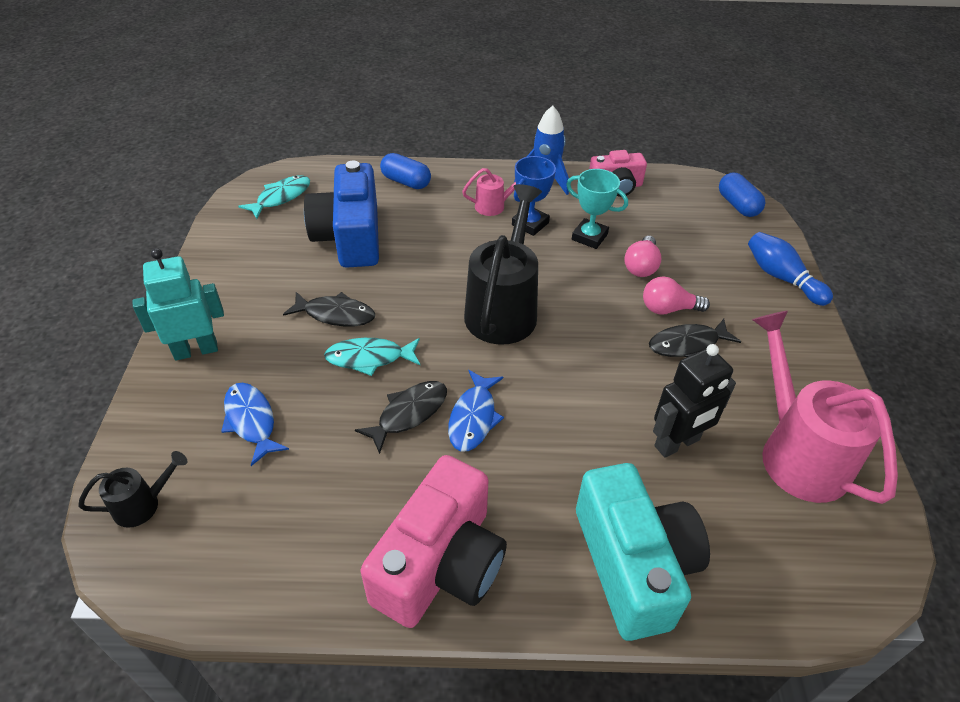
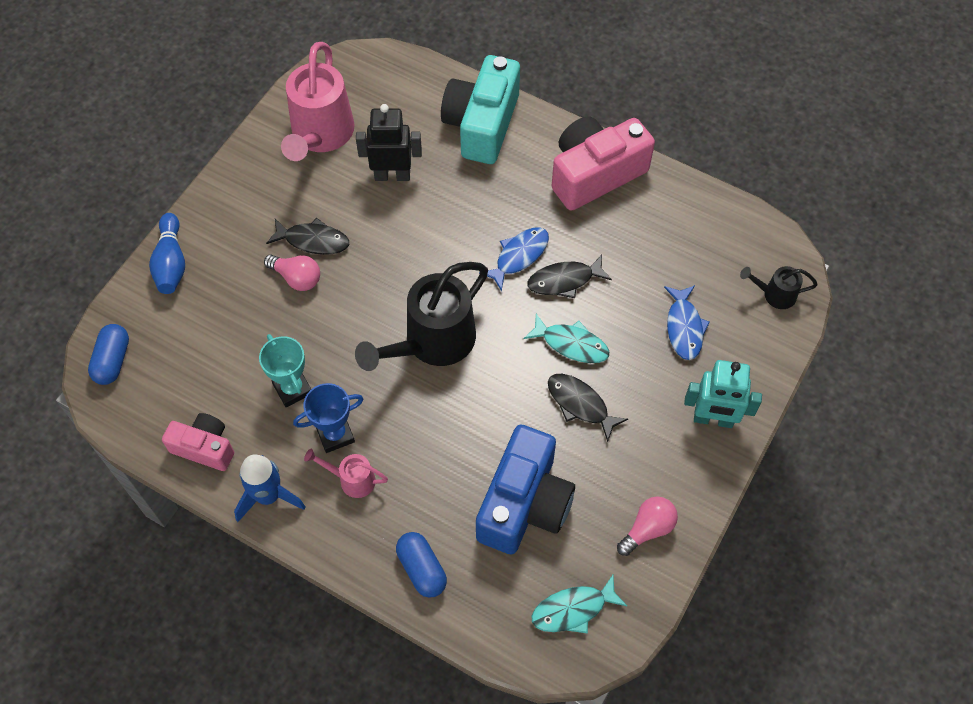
camera: 150 degrees left, 15 degrees up
pink light bulb [624,236,661,277] -> pink light bulb moved to [617,497,678,556]

